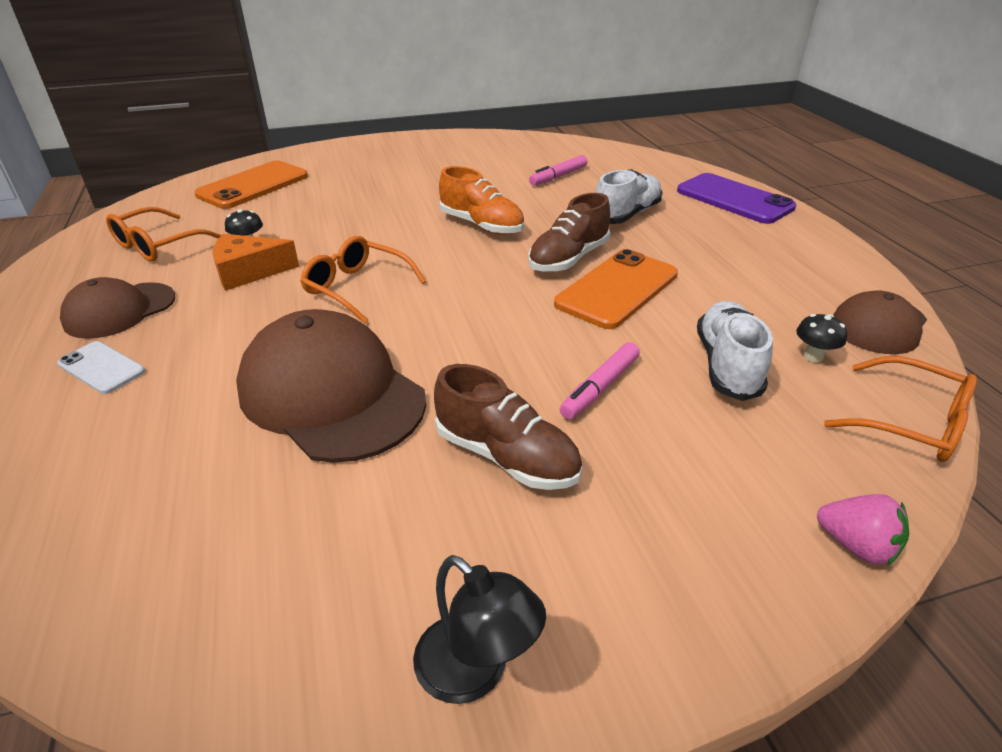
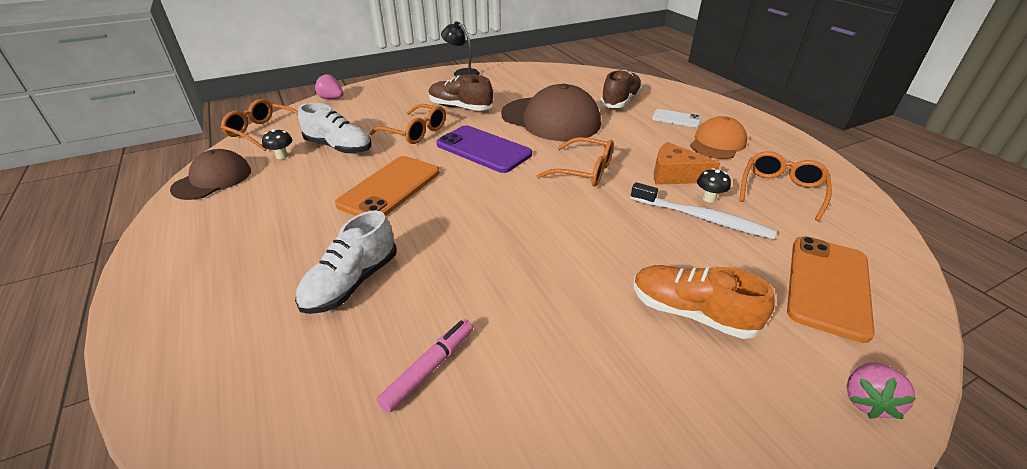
camera: 170 degrees right, 0 degrees up
brown cap [60,277,175,339] -> orange cap [690,116,747,159]
orange cheese [212,234,299,291] -> orange cheese turned 135 degrees counterclockwise [654,142,720,185]
orange shoe [439,166,524,235] -> orange shoe moved to [634,265,775,339]
brown shoe [528,193,610,272] -> brown shoe moved to [600,70,642,108]
pink marker [560,342,640,419] -> orange glasses [370,104,446,144]
purple phone [677,173,796,224] -> purple phone moved to [437,125,532,173]
white shoe [697,301,773,401] -> white shoe turned 60 degrees counterclockwise [298,103,371,154]
none -> white toothbrush [631,182,777,239]
none -> pink strawberry [847,362,916,419]

